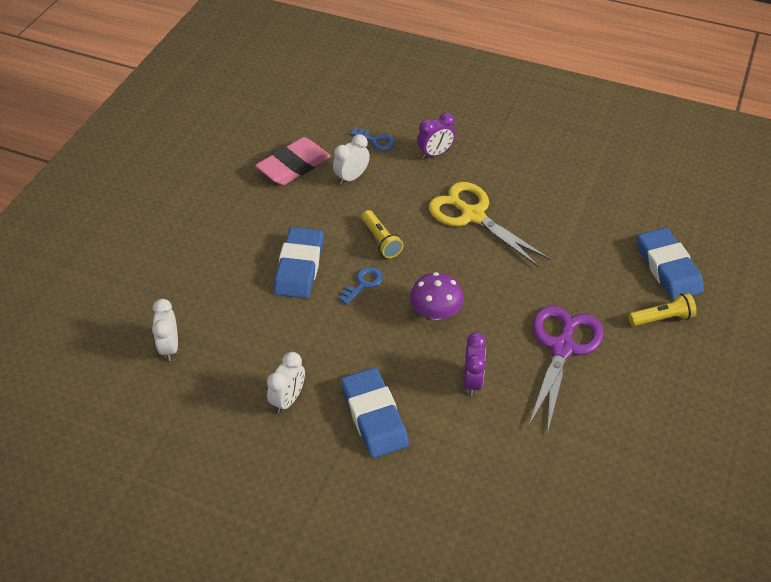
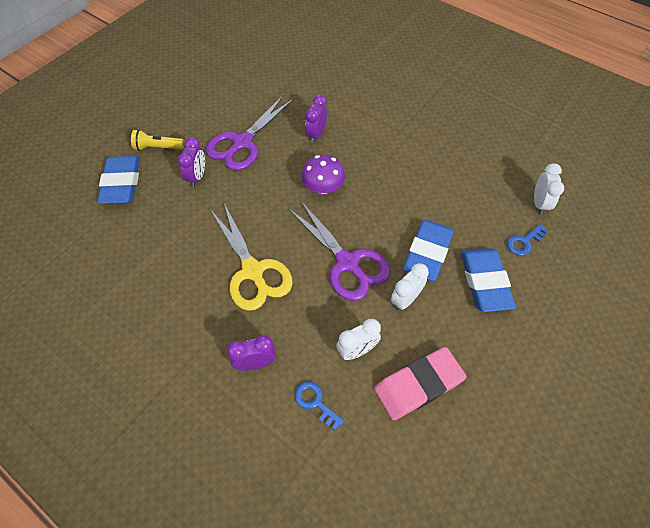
camera: 165 degrees left, 10 degrees up
white clock [267,352,305,413] -> white clock moved to [391,263,429,311]
blue key [338,267,383,305] -> blue key moved to [507,224,548,256]
blue eraser [341,368,409,458] -> blue eraser moved to [461,248,516,312]
yellow flashlight [362,210,404,258] -> purple scissors [288,200,390,301]
none -> purple clock [178,137,205,187]

